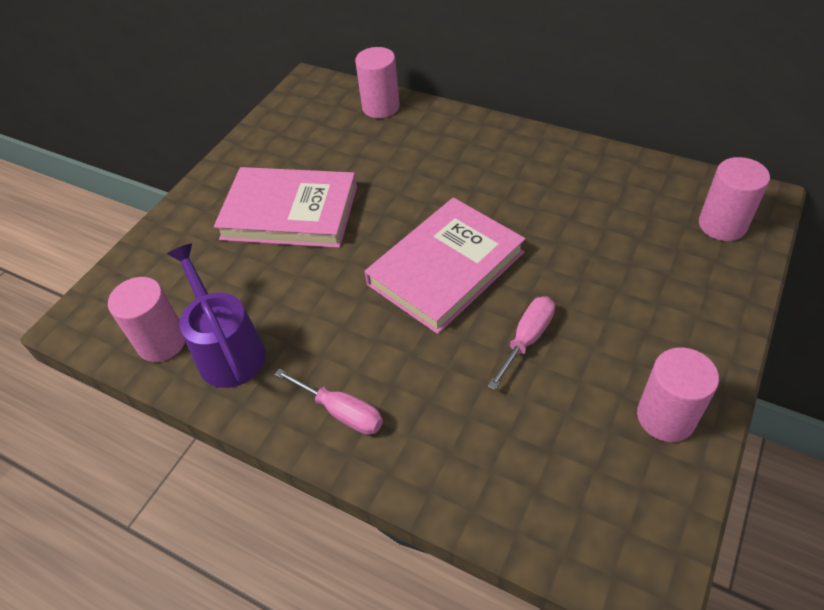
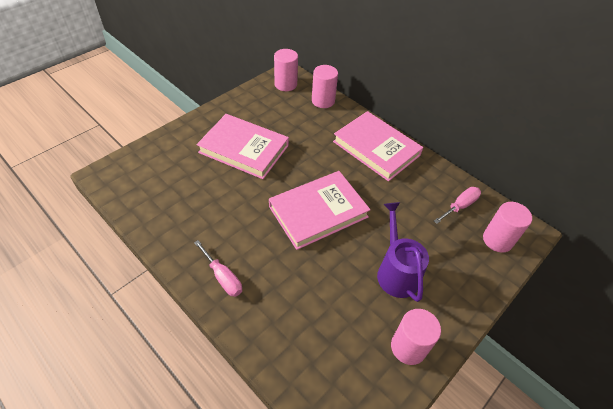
camera: 10 degrees right, 0 degrees up
pink cylinder [108,277,185,362] -> pink cylinder moved to [274,49,298,91]
purple watering can [167,243,266,388] -> purple watering can moved to [377,202,429,302]
pink screwdriver [488,296,555,390] -> pink screwdriver moved to [434,187,481,224]
none -> pink book [333,111,423,181]

